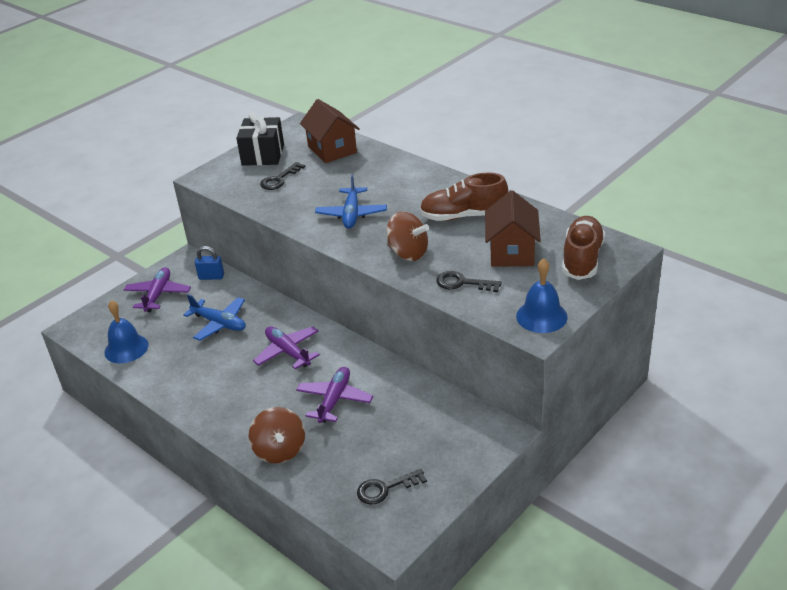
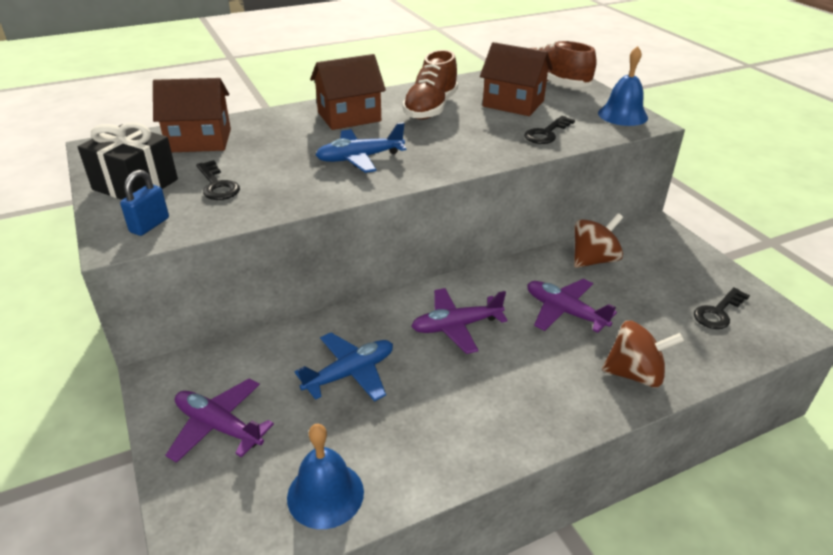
camera: 70 degrees left, 0 degrees up
blue padlock [195,246,224,280] -> blue padlock moved to [120,170,169,236]
blue plane [315,174,387,228] -> blue plane turned 135 degrees clockwise [316,122,407,173]
black key [357,469,427,505] -> black key turned 45 degrees clockwise [694,287,750,329]
brown spinning top [387,212,429,261] -> brown spinning top moved to [574,213,623,268]
none -> brown house [310,54,386,130]

